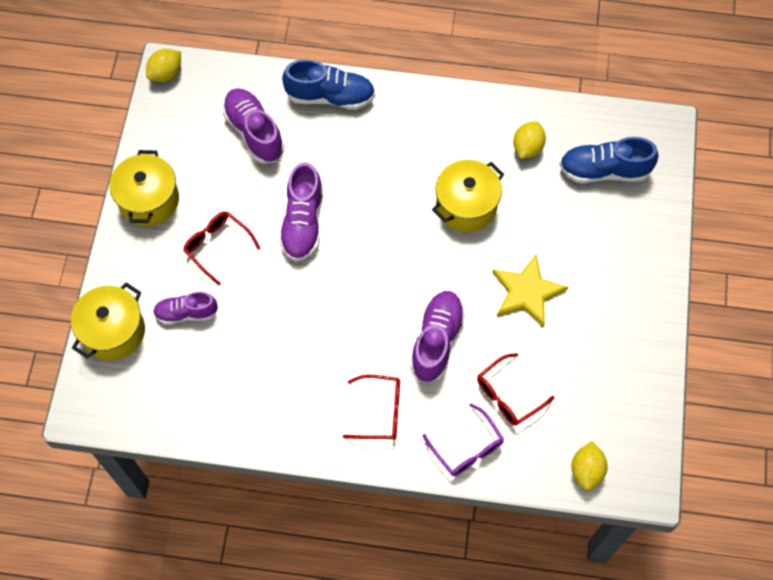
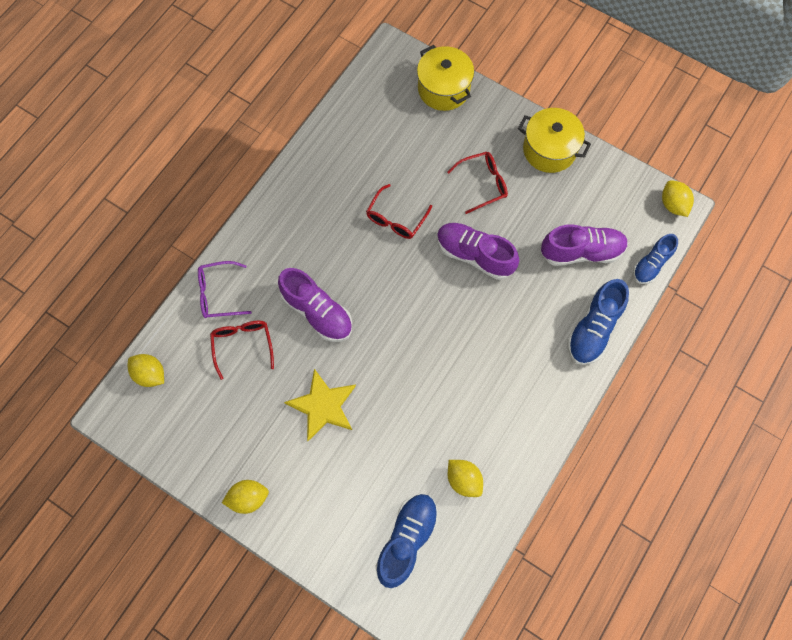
camera: 115 degrees right, 5 degrees up
purple shoe [153,292,218,325] -> none
red glasses [343,375,400,440] -> red glasses moved to [366,184,432,239]
yellow pot [432,160,504,232] -> none
none -> yellow lemon [222,480,269,514]
none -> blue shoe [633,234,678,284]

